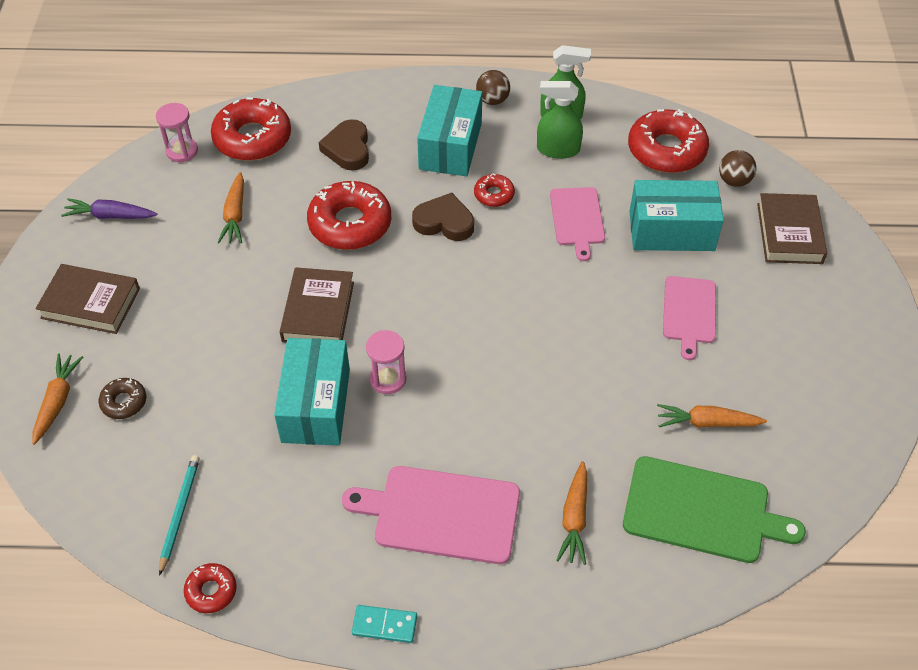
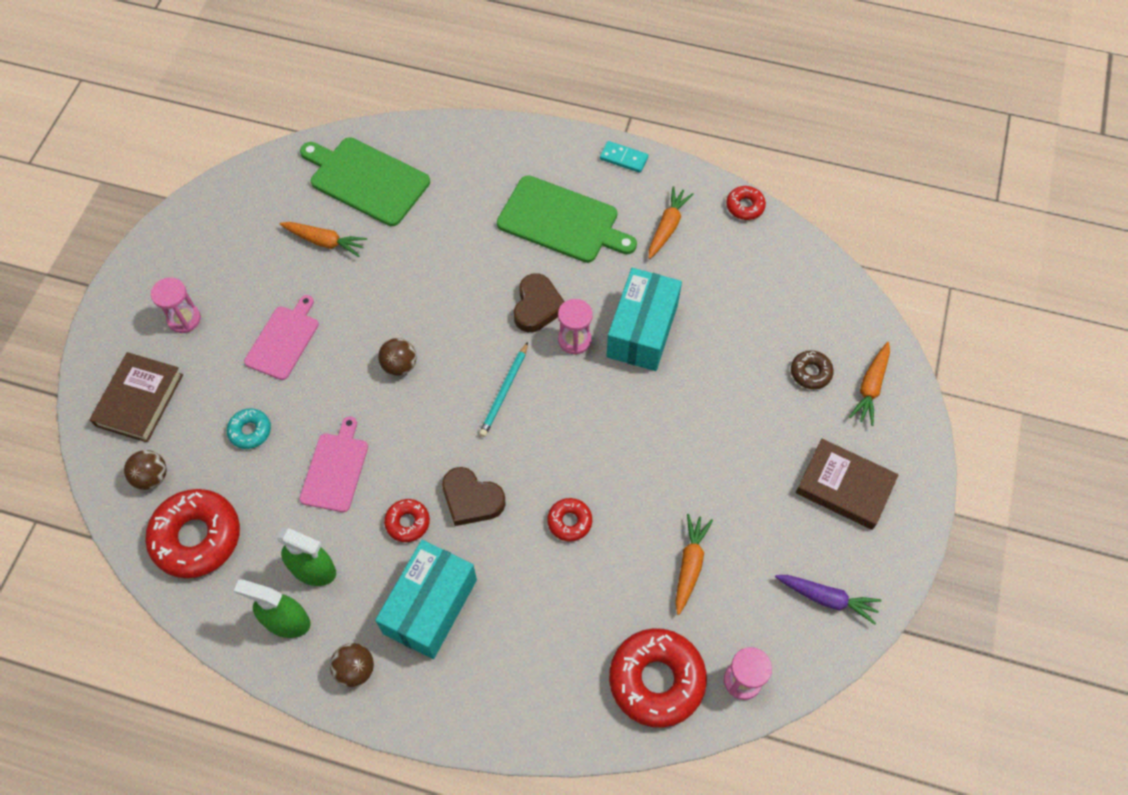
camera: 165 degrees left, 10 degrees up
turquoise pencil [159,455,200,576] -> turquoise pencil moved to [479,342,528,437]
brown book [280,267,354,343] -> none
red donut [307,181,391,250] -> red donut [548,498,592,541], size x0.50
brown heart [319,119,369,171] -> brown heart moved to [514,273,565,332]
pink cutting board [342,466,520,564] -> green cutting board [497,175,637,263]
orange carrot [556,461,587,565] -> orange carrot moved to [649,186,694,259]
turquoise box [629,180,724,251] -> turquoise donut [227,408,271,449]
none -> pink hourglass [151,277,201,333]
none -> brown ball [378,338,416,376]

